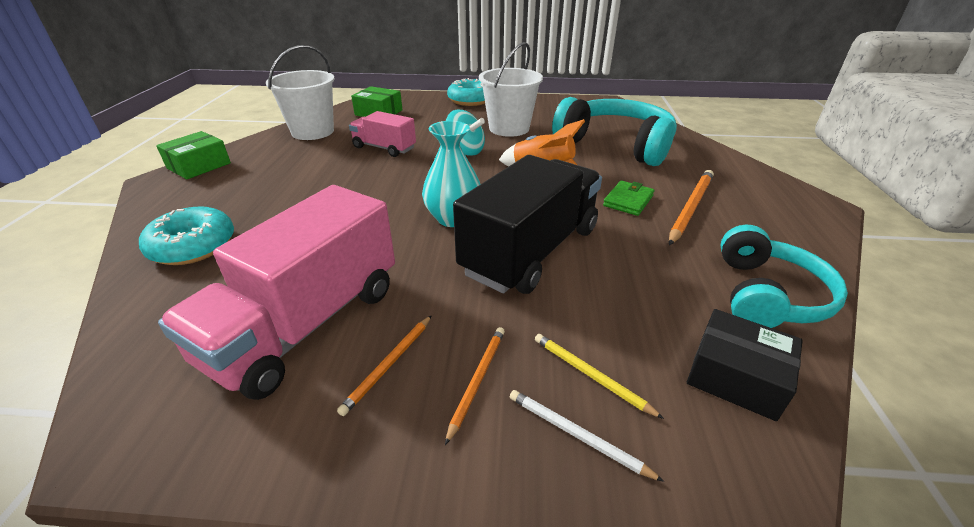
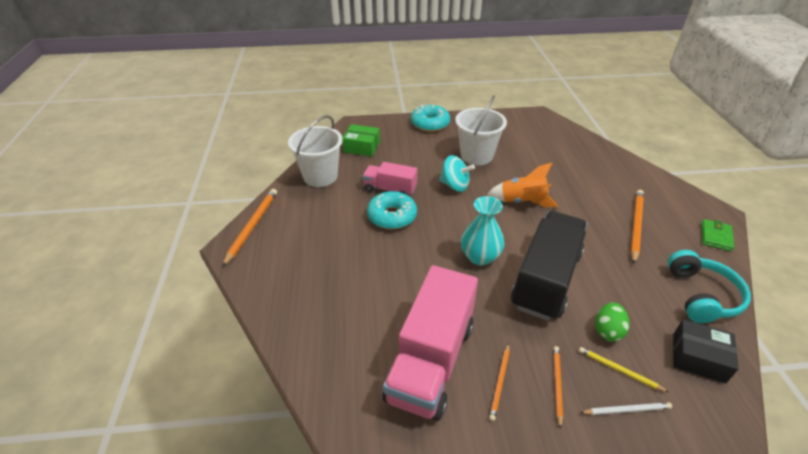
camera: 10 degrees left, 5 degrees up
turquoise donut [139,206,234,265] -> turquoise donut moved to [367,191,417,229]
green box [156,131,231,179] -> orange pencil [222,189,277,267]
white pencil [510,390,664,482] -> white pencil turned 150 degrees clockwise [580,402,672,415]
turquoise headphones [552,97,677,166] -> none
green wallet [603,181,655,216] -> green wallet moved to [701,219,734,251]
none -> green egg [595,302,629,342]

